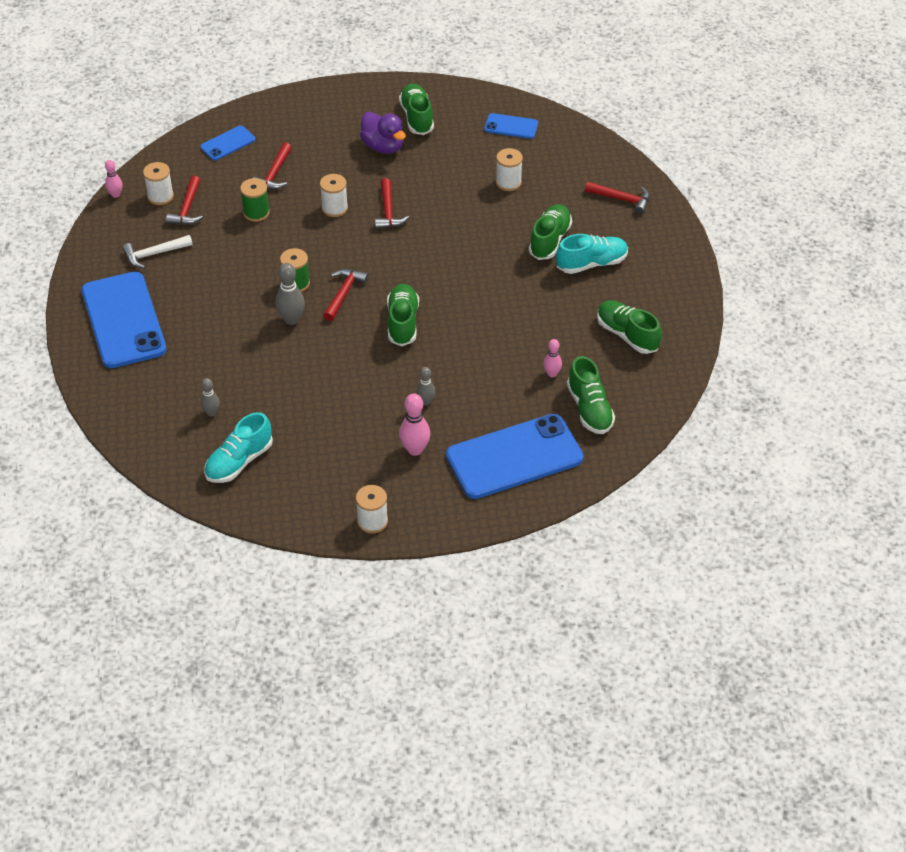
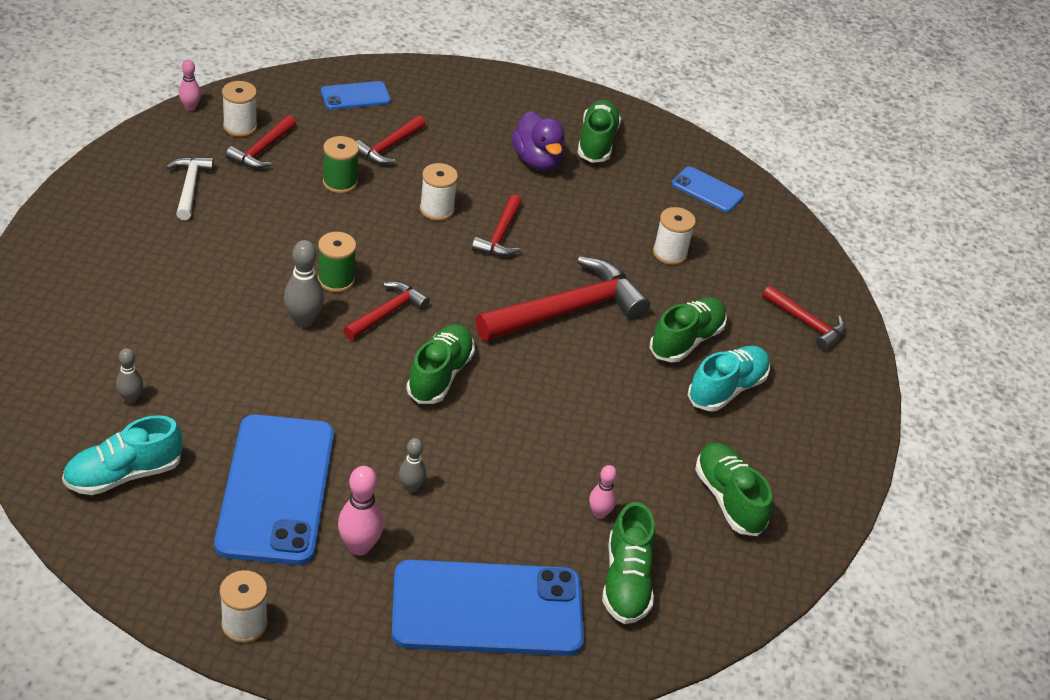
camera: 15 degrees right, 5 degrees down
blue phone [82,272,167,368] -> blue phone moved to [214,415,334,565]
white hammer [123,235,193,269] -> white hammer turned 90 degrees clockwise [166,156,214,220]
turquoise shoe [556,234,628,274] -> turquoise shoe turned 45 degrees counterclockwise [688,346,770,411]
none -> red hammer [475,256,650,341]

